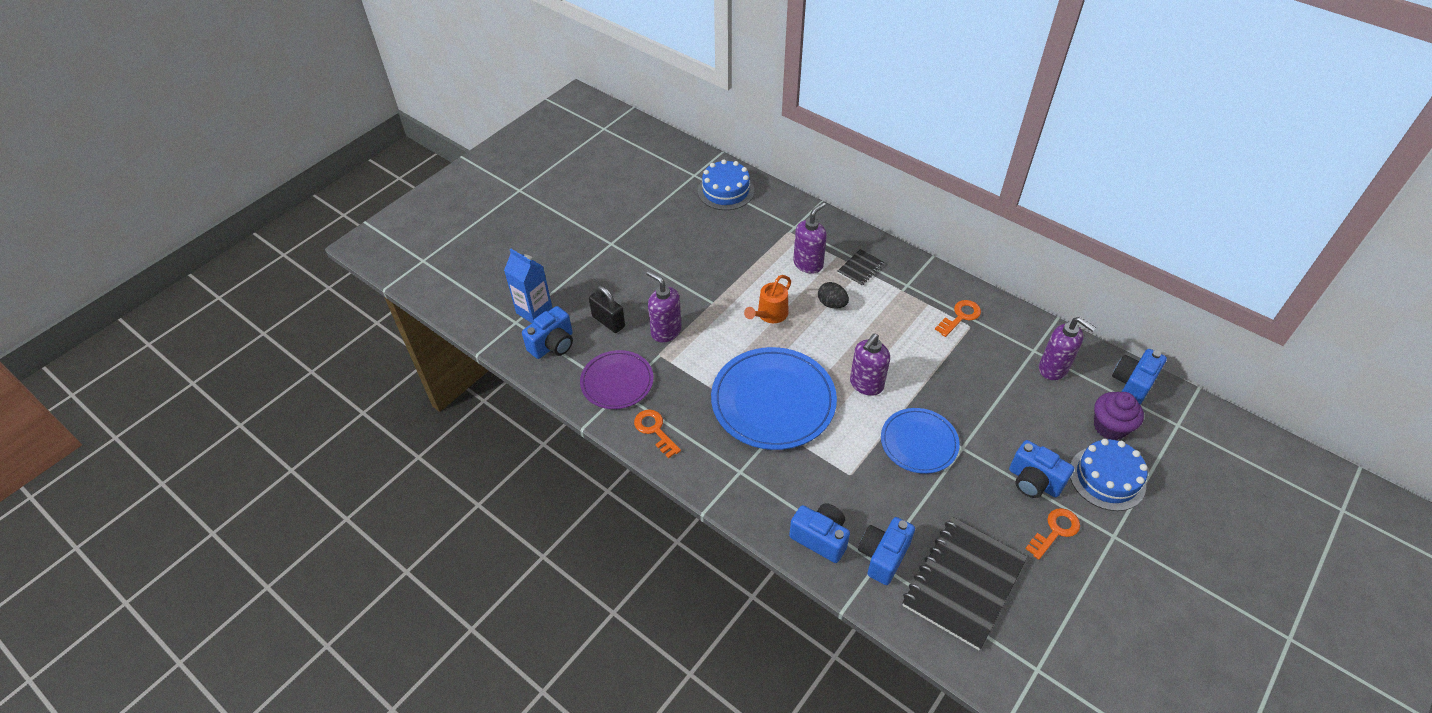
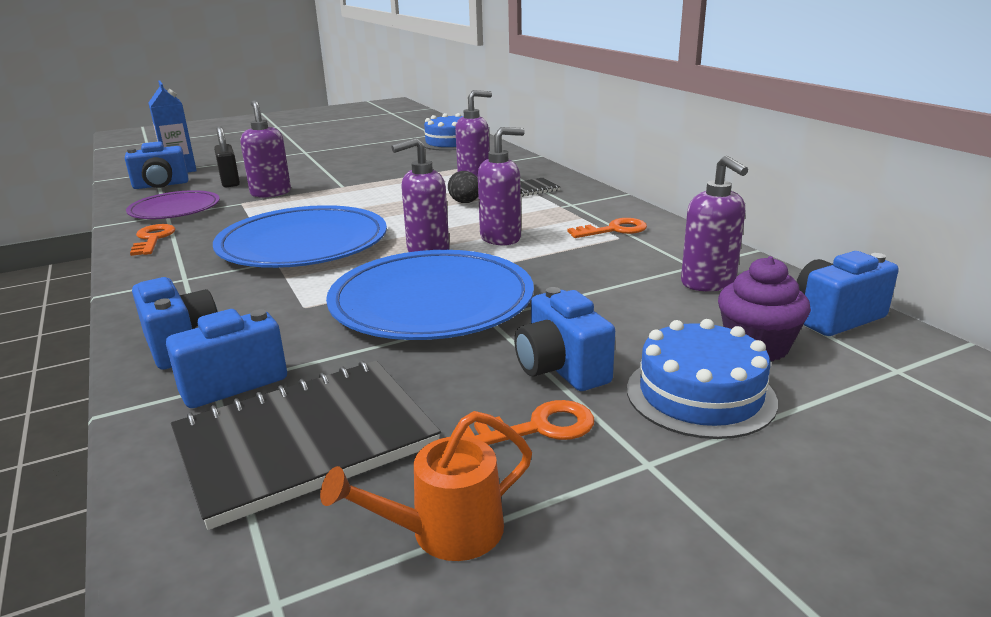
camera: 25 degrees right, 25 degrees down
orange watering can [744,275,791,323] -> orange watering can moved to [320,411,532,561]
blue plate [881,408,960,474] -> blue plate [326,250,534,340], size x1.67
none -> purple soap dispenser [478,127,525,245]

